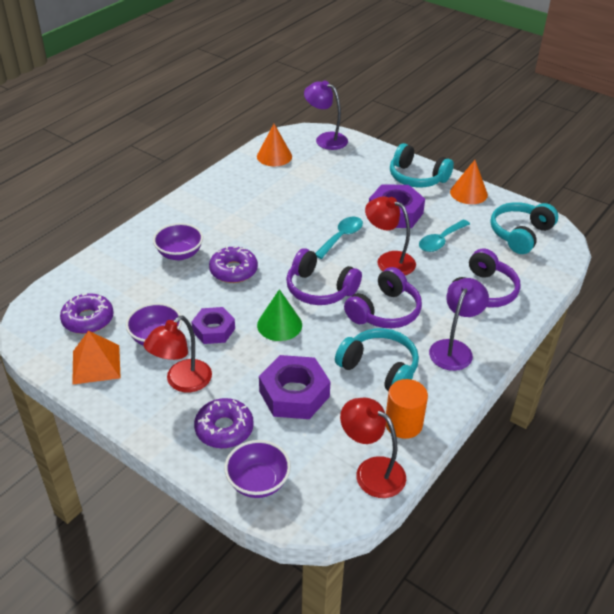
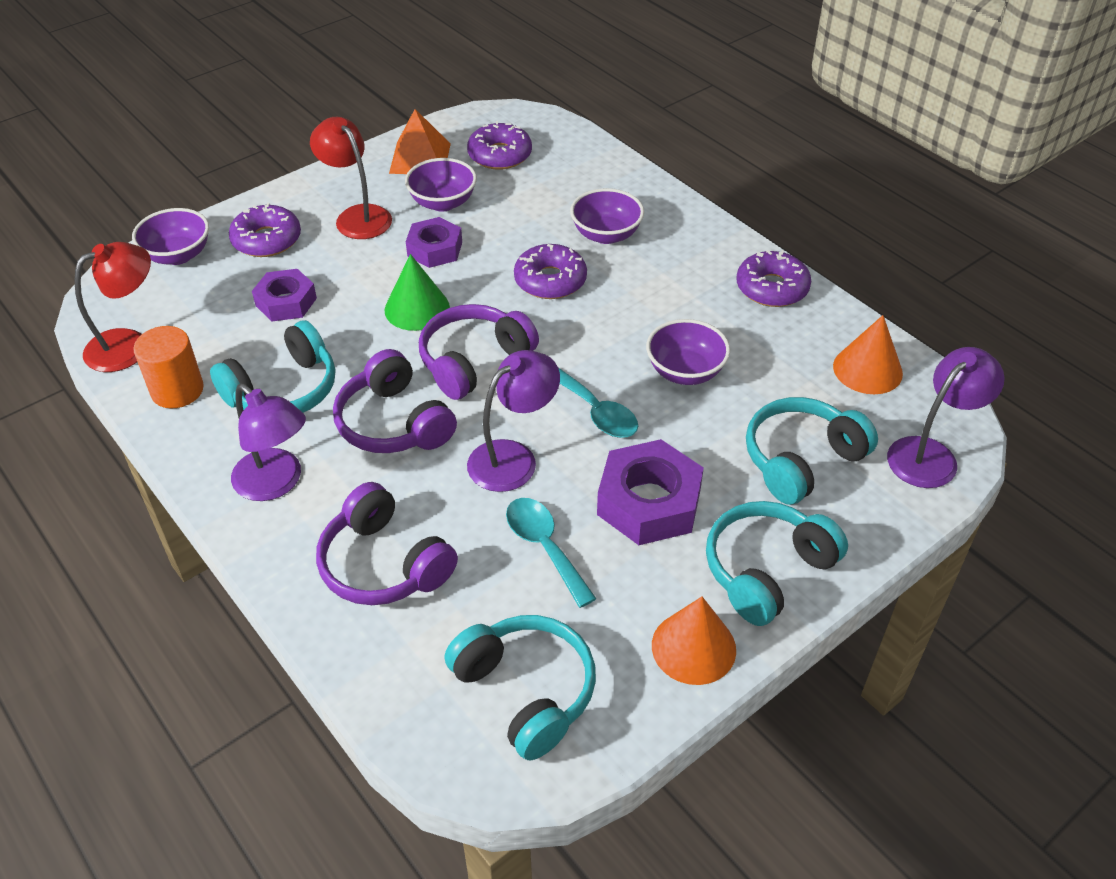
camera: 105 degrees right, 5 degrees up
purple nut [259,355,331,419] -> purple nut [252,269,317,321], size x0.65
red lamp [365,196,416,275] -> purple lamp [467,350,560,492]
none -> purple bowl [646,319,730,385]
none -> purple donut [736,250,811,307]
none -> turquoise headphones [746,397,878,505]

